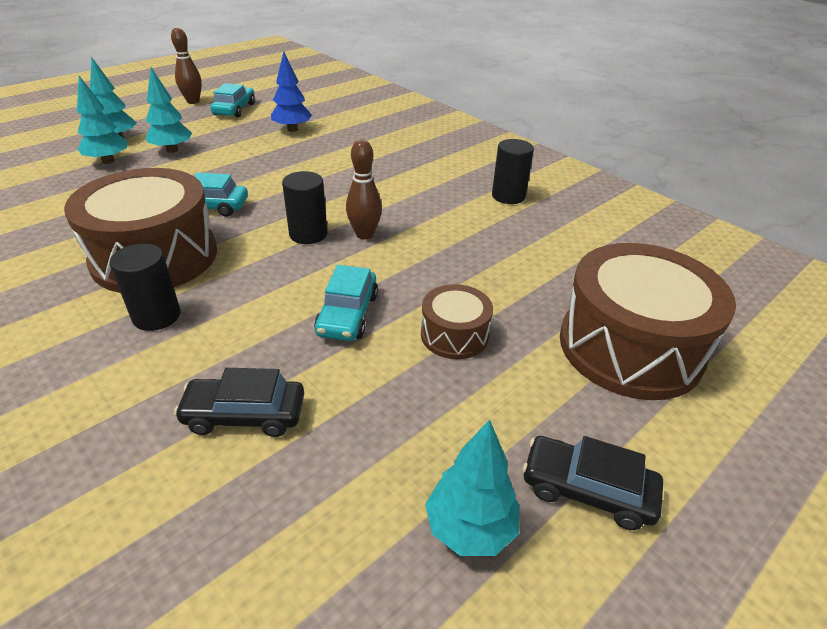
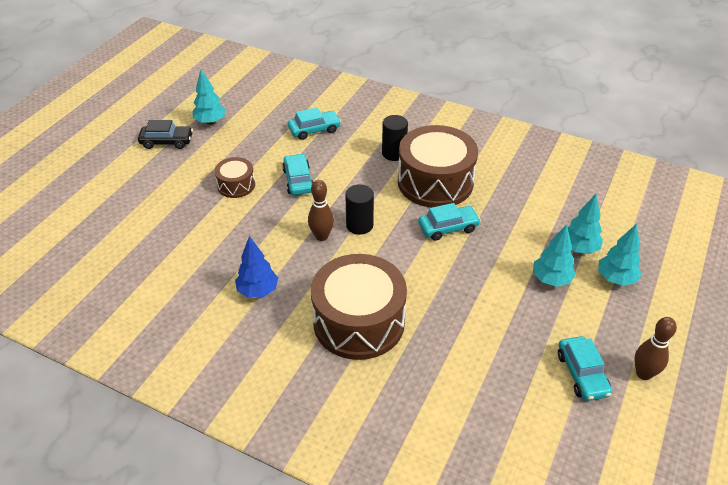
camera: 160 degrees right, 5 degrees up
black car [174,368,304,437] -> turquoise car [288,107,341,140]
blue tree [271,51,312,132] -> blue tree moved to [235,236,278,298]
black cylinder [492,139,534,204] -> none
brown drum [560,243,736,400] -> brown drum moved to [311,254,407,360]

